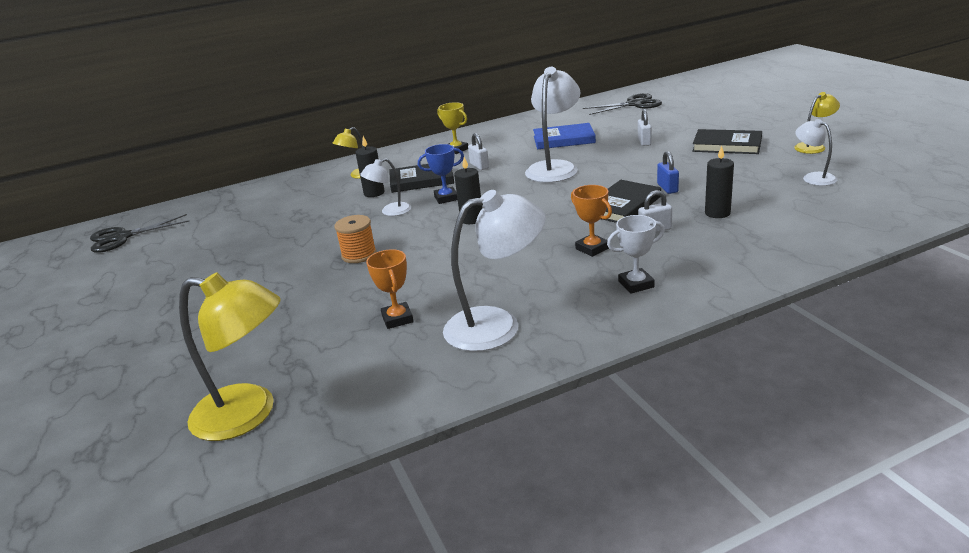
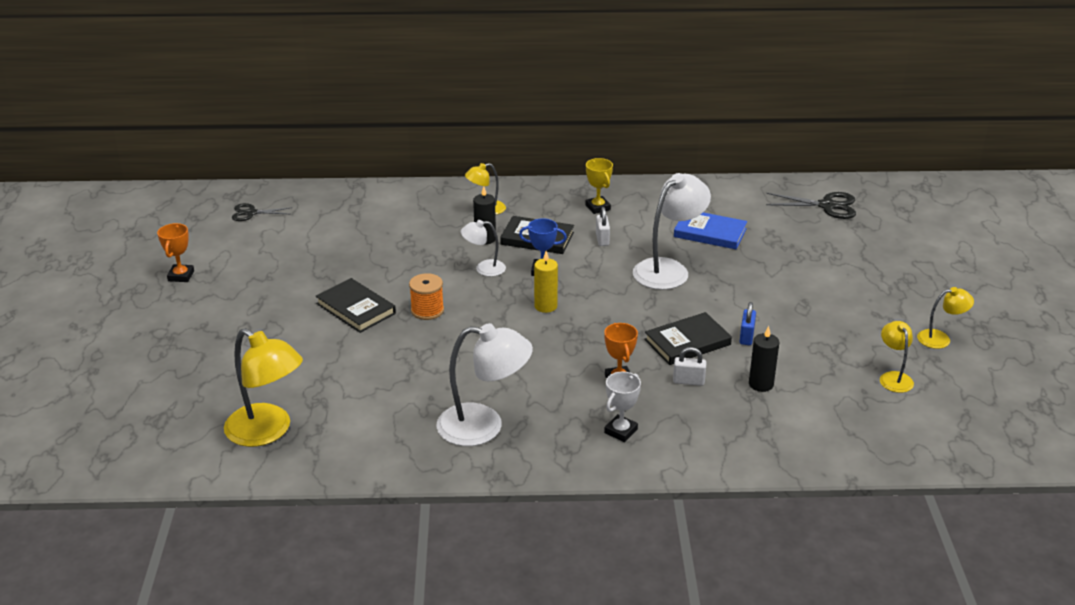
camera: 20 degrees right, 5 degrees up
black scissors [90,214,190,253] -> black scissors [232,203,292,221], size x0.65
orange trophy [366,249,414,329] -> orange trophy moved to [157,223,194,282]
black candle [454,157,482,224] -> yellow candle [534,251,558,313]
white trophy [607,215,665,294] -> white trophy turned 60 degrees counterclockwise [604,372,641,442]
white padlock [638,109,652,146] -> none
black book [692,129,762,154] -> black book moved to [315,278,396,333]
white lamp [795,119,837,186] -> yellow lamp [880,321,914,393]

